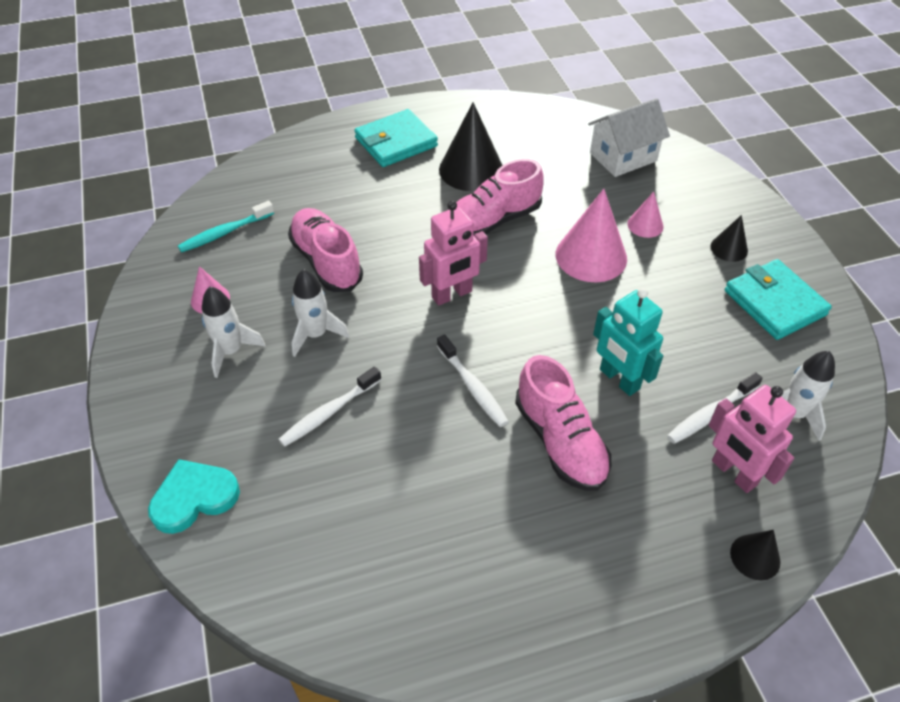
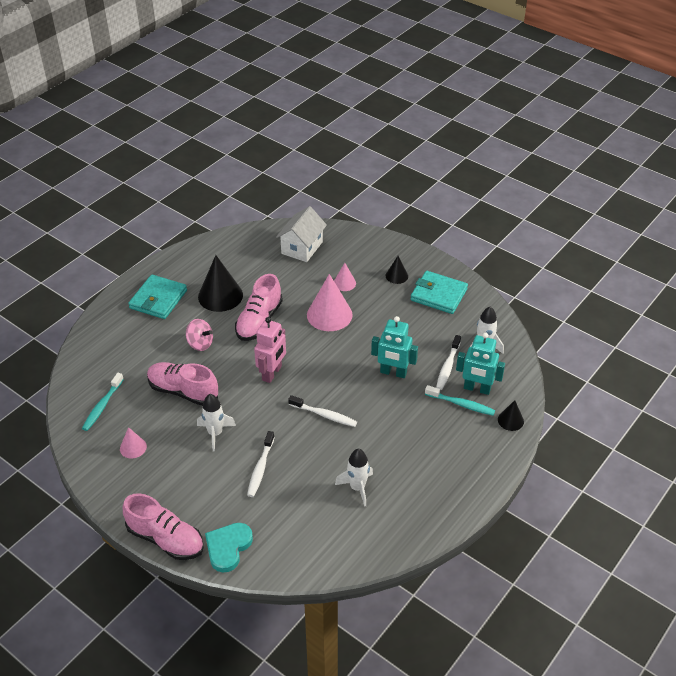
camera: 35 degrees left, 5 degrees down
white rocket [202,287,266,378] -> white rocket moved to [335,449,373,507]
pink shoe [515,355,611,491] -> pink shoe moved to [123,493,204,560]
pink robot [708,385,796,493] -> turquoise robot [456,332,505,395]
none -> pink spinning top [186,319,213,351]
none -> turquoise toothbrush [425,385,495,416]

